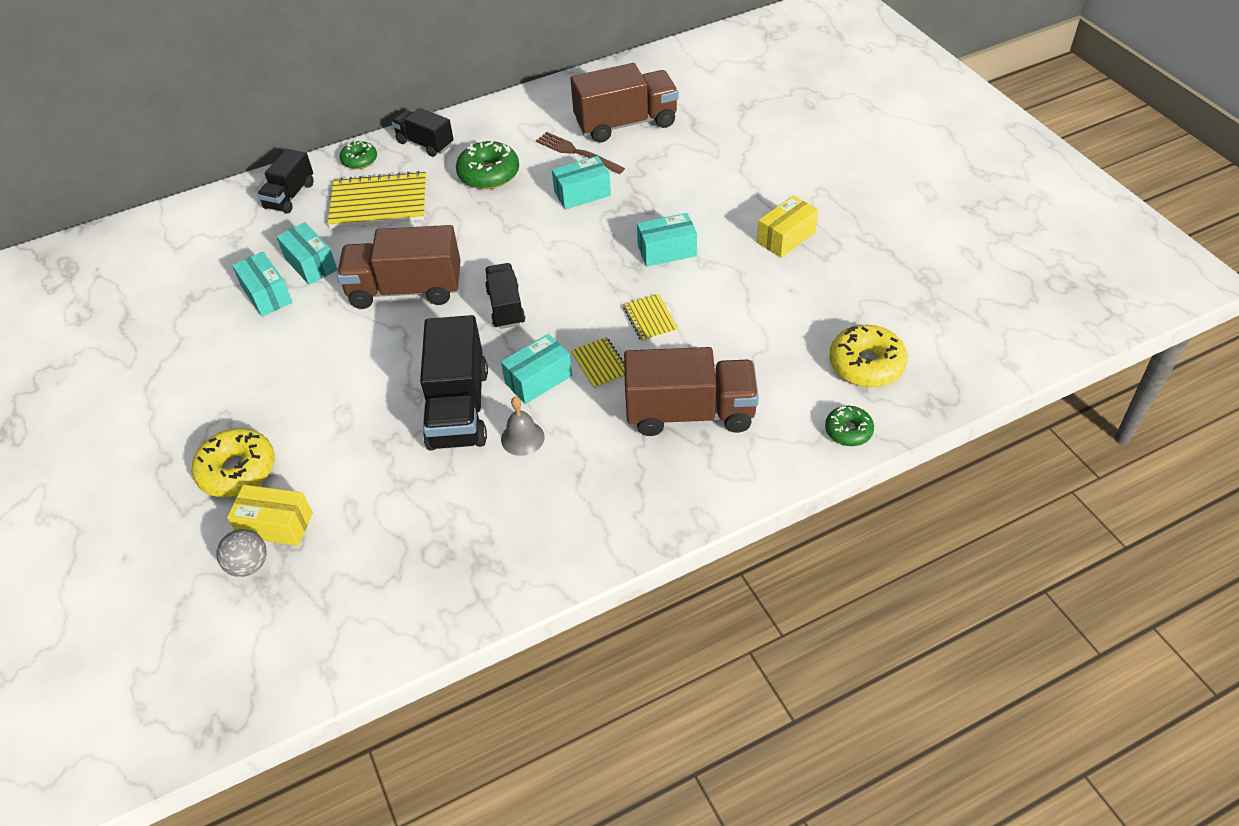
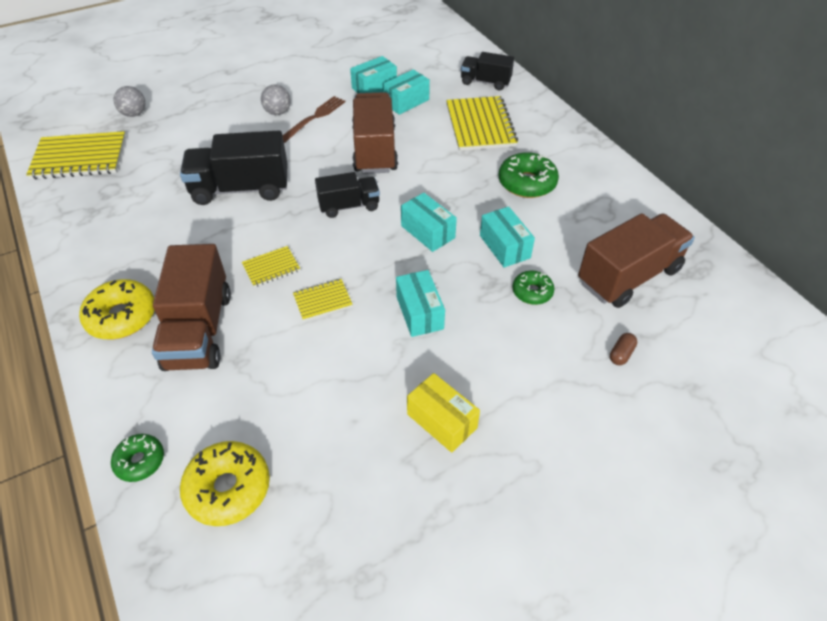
camera: 85 degrees right, 0 degrees up
yellow donut [192,428,275,497] -> yellow donut moved to [79,279,154,339]
yellow box [227,485,313,546] -> none
green donut [340,140,377,169] -> green donut moved to [512,271,554,305]
black truck [392,108,454,157] -> none
turquoise box [501,334,572,404] -> turquoise box moved to [401,193,457,252]
grey bell [501,397,545,456] -> none
brown fork [536,132,625,174] -> brown fork moved to [283,96,345,143]
brown truck [570,63,678,143] -> brown truck turned 105 degrees counterclockwise [578,213,695,308]
none -> yellow notebook [26,131,126,180]
none -> grey ball [261,85,291,115]
none -> brown capsule [610,333,637,365]

